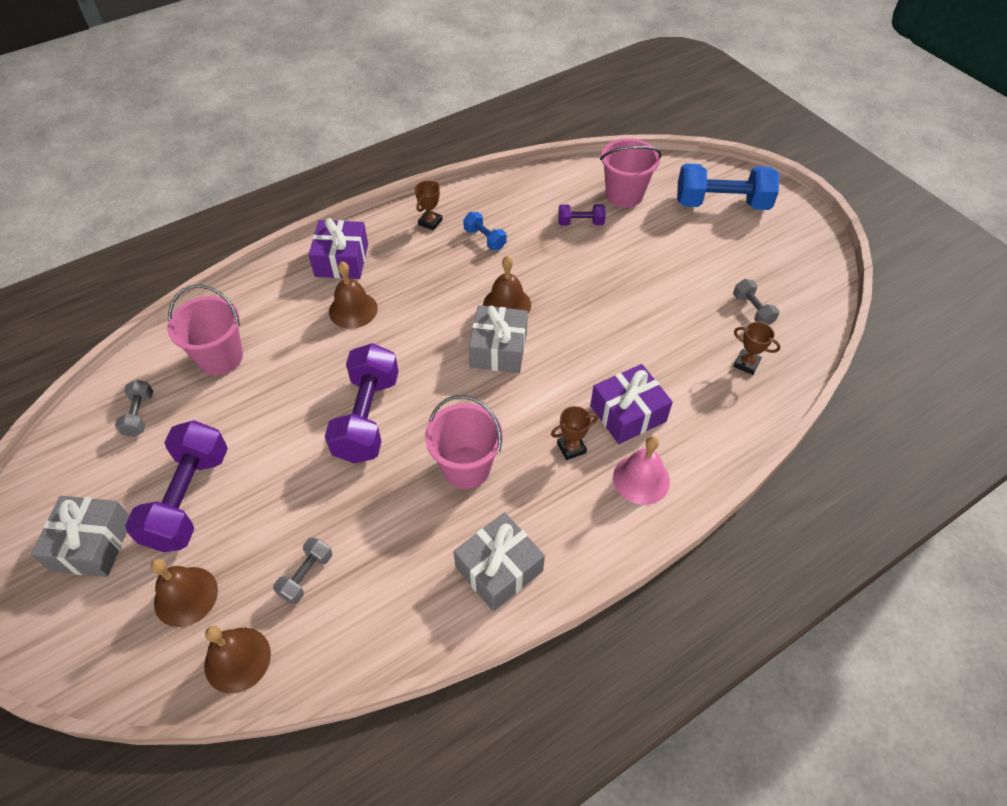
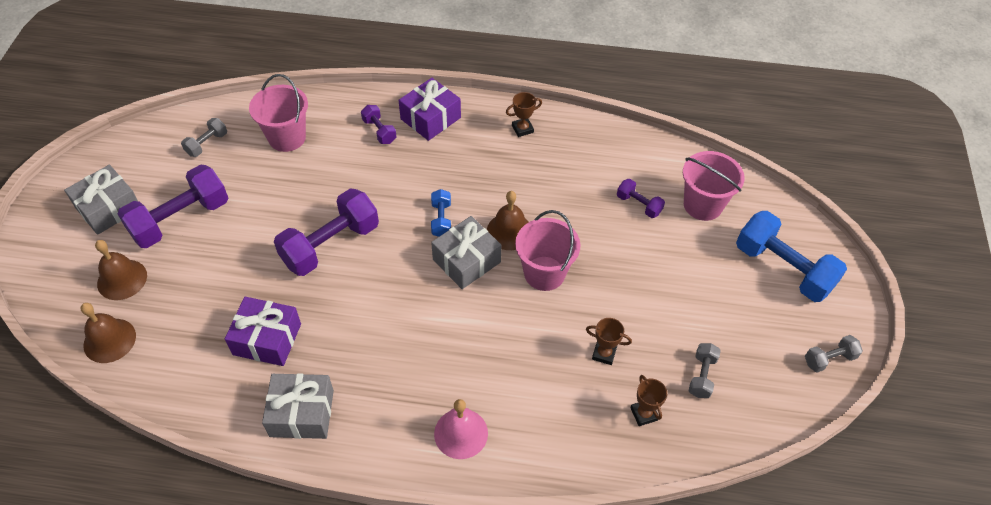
camera: 40 degrees right, 0 degrees up
grey dumbbell [273,537,332,604] -> grey dumbbell moved to [805,335,863,373]
brown bell [329,261,378,329] -> none
pink bucket [425,395,503,489] -> pink bucket moved to [515,210,580,291]
blue dumbbell [463,212,507,250] -> blue dumbbell moved to [431,189,451,237]
brown trophy [551,406,598,460] -> brown trophy moved to [586,318,632,365]
purple gift [590,364,673,444] -> purple gift moved to [225,297,301,366]
none -> purple dumbbell [361,105,396,144]

